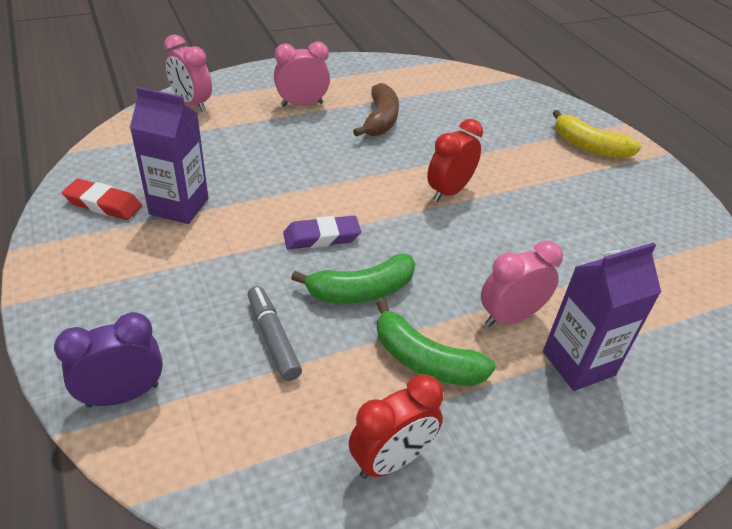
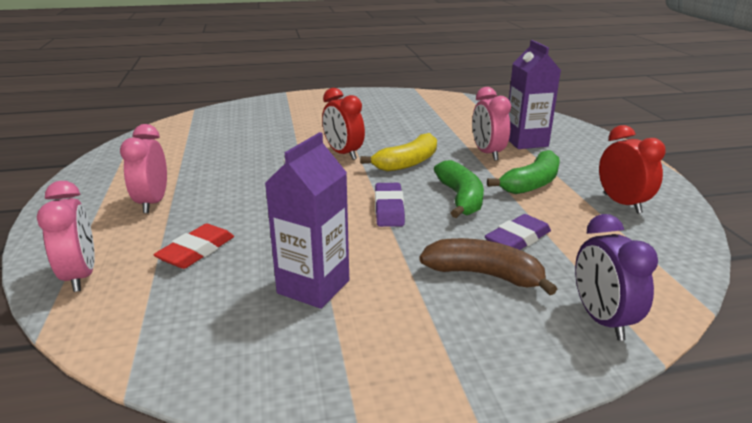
camera: 75 degrees left, 15 degrees down
red eraser [62,179,142,220] -> red eraser moved to [154,224,234,269]
pink clock [164,34,212,112] -> pink clock turned 75 degrees counterclockwise [37,181,95,292]
grey marker [248,286,302,381] -> purple eraser [485,214,551,250]
brown banana [353,83,399,137] -> brown banana moved to [419,238,557,295]
yellow banana [553,110,641,159] -> yellow banana moved to [360,133,437,172]

